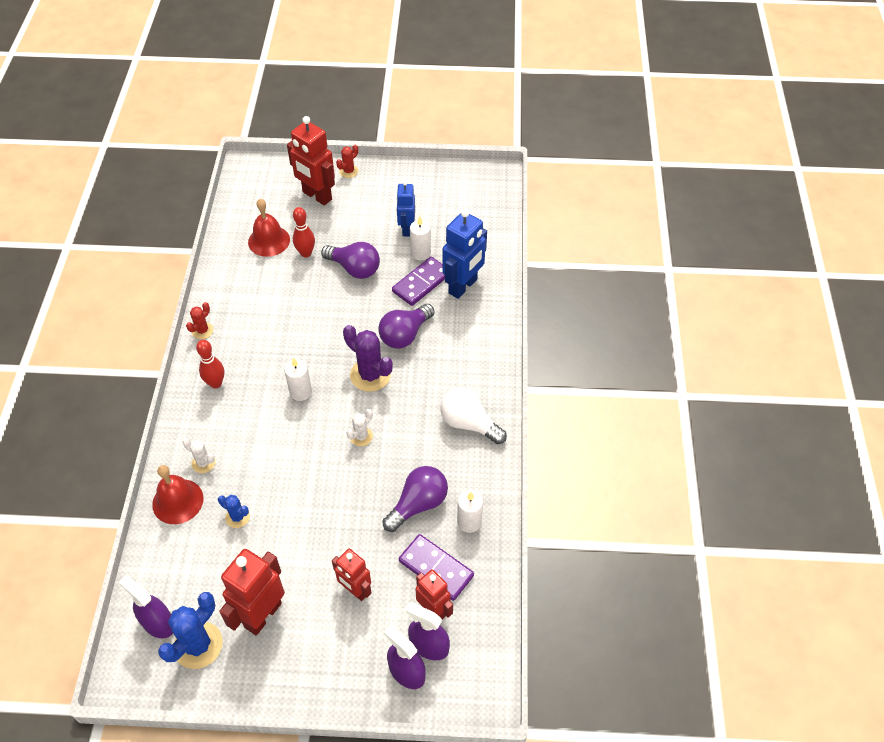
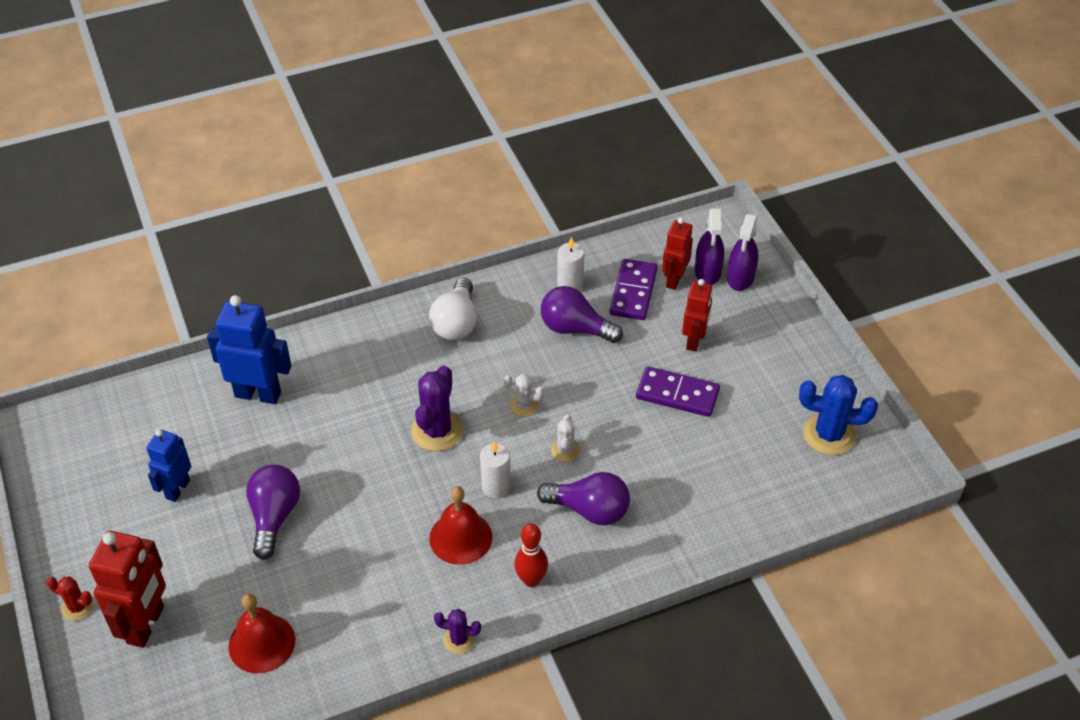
camera: 115 degrees left, 5 degrees down
purple spray bottle [119,576,173,638] -> none
red bell [152,465,204,524] -> red bell moved to [429,486,492,565]
white cactus [182,439,215,473] -> white cactus moved to [551,415,580,462]
red cactus [186,302,213,339] -> purple cactus [434,609,481,654]
blue cactus [218,495,250,528] -> none
red robot [219,549,285,636] -> none
red bowling pin [293,207,315,258] -> none
purple light bulb [378,304,434,349] -> purple light bulb moved to [537,472,630,526]
purple domino [392,257,445,306] -> purple domino moved to [636,366,720,417]
blue robot [396,181,415,236] -> blue robot turned 135 degrees clockwise [146,429,191,502]
white candle [410,216,431,261] -> none

